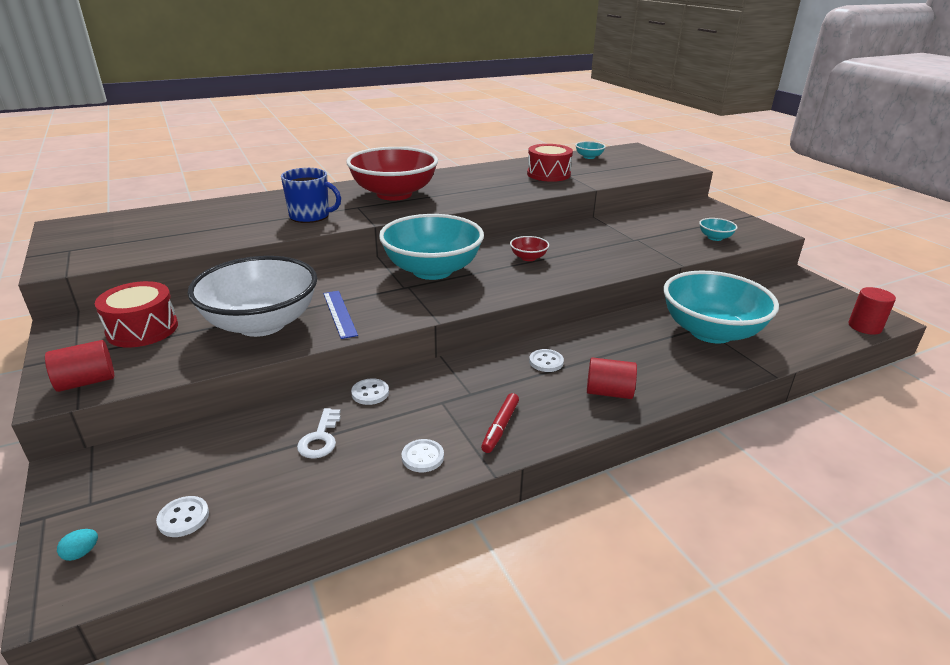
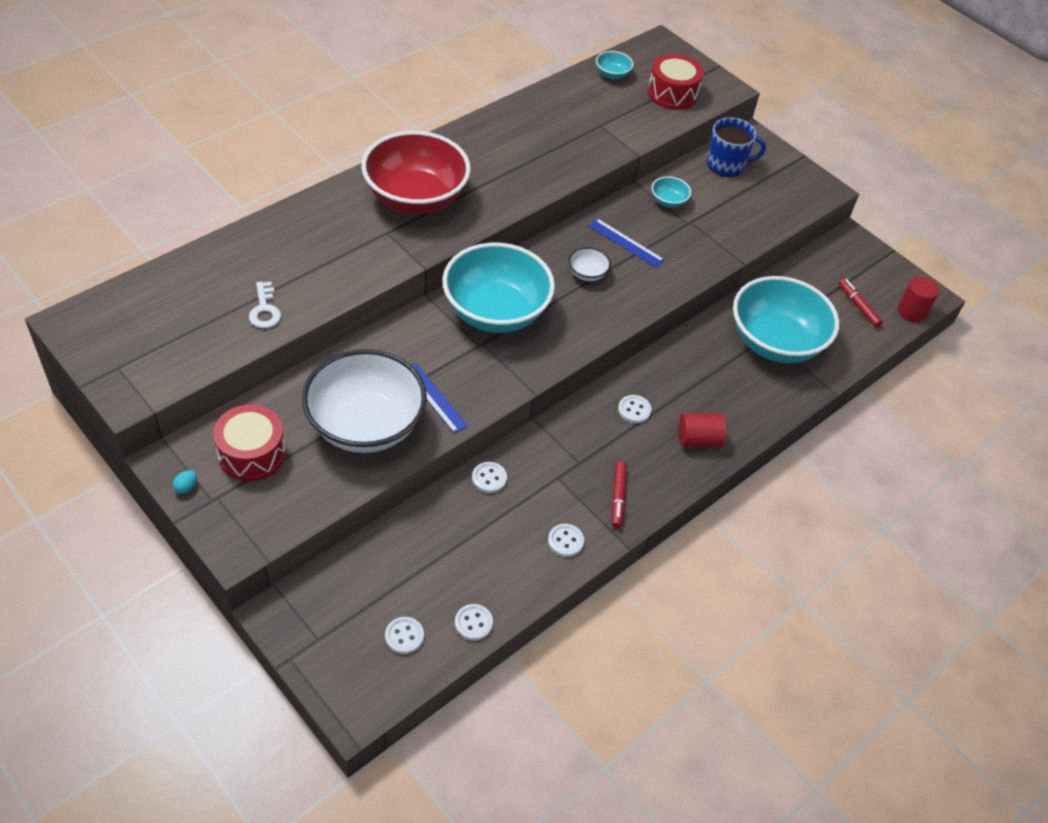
camera: 20 degrees left, 20 degrees up
red cylinder [45,340,114,392] -> none
turquoise egg [57,529,98,561] -> turquoise egg moved to [173,470,197,494]
blue mug [281,168,341,223] -> blue mug moved to [707,117,766,177]
white key [297,408,341,459] -> white key moved to [249,282,281,328]
red bowl [510,236,549,261] -> white bowl [568,247,611,281]
red drum [527,144,573,182] -> red drum moved to [648,54,704,110]
turquoise bowl [699,218,737,241] -> turquoise bowl moved to [652,176,691,208]
none -> white button [455,604,493,641]
none -> blue ruler [588,218,665,267]
none -> red marker [838,278,883,327]

